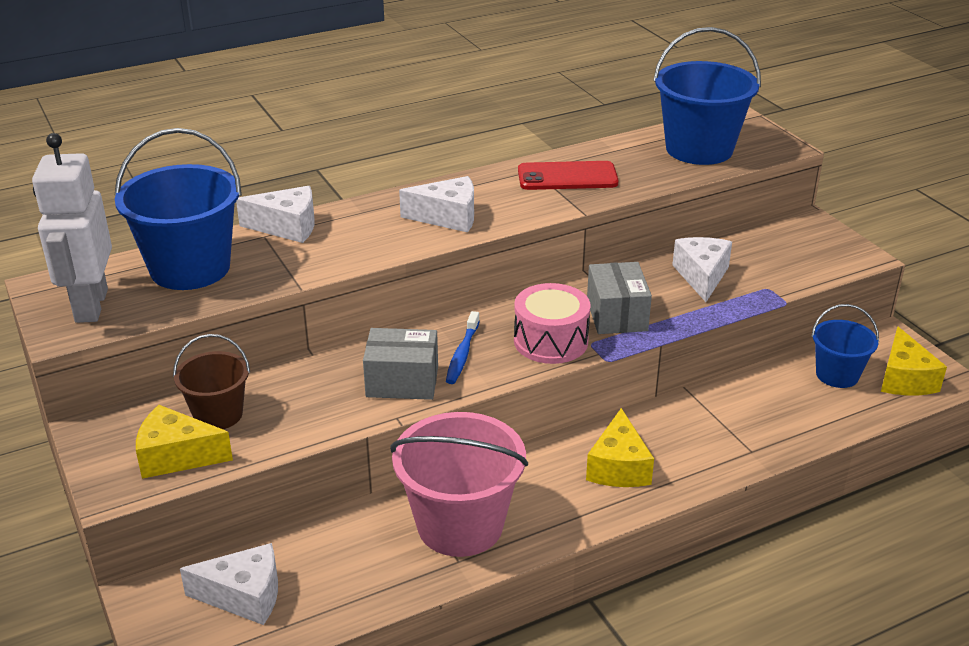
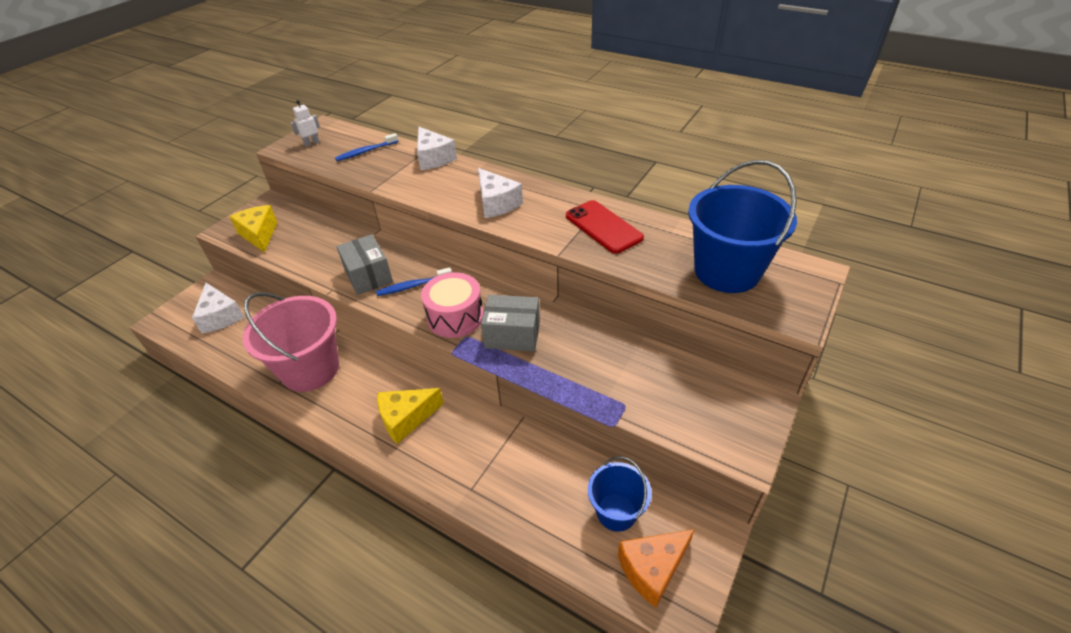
camera: 60 degrees right, 10 degrees up
white robot [32,133,112,323] -> white robot [291,100,320,147], size x0.42
blue bucket [114,128,242,290] -> blue toothbrush [335,133,399,161]
brown bucket [173,334,250,429] -> none
grey box [587,262,652,334] -> grey box turned 45 degrees clockwise [481,295,540,352]
white cheese [672,237,732,302] -> none
yellow cheese [881,326,947,395] -> orange cheese [618,529,695,607]

